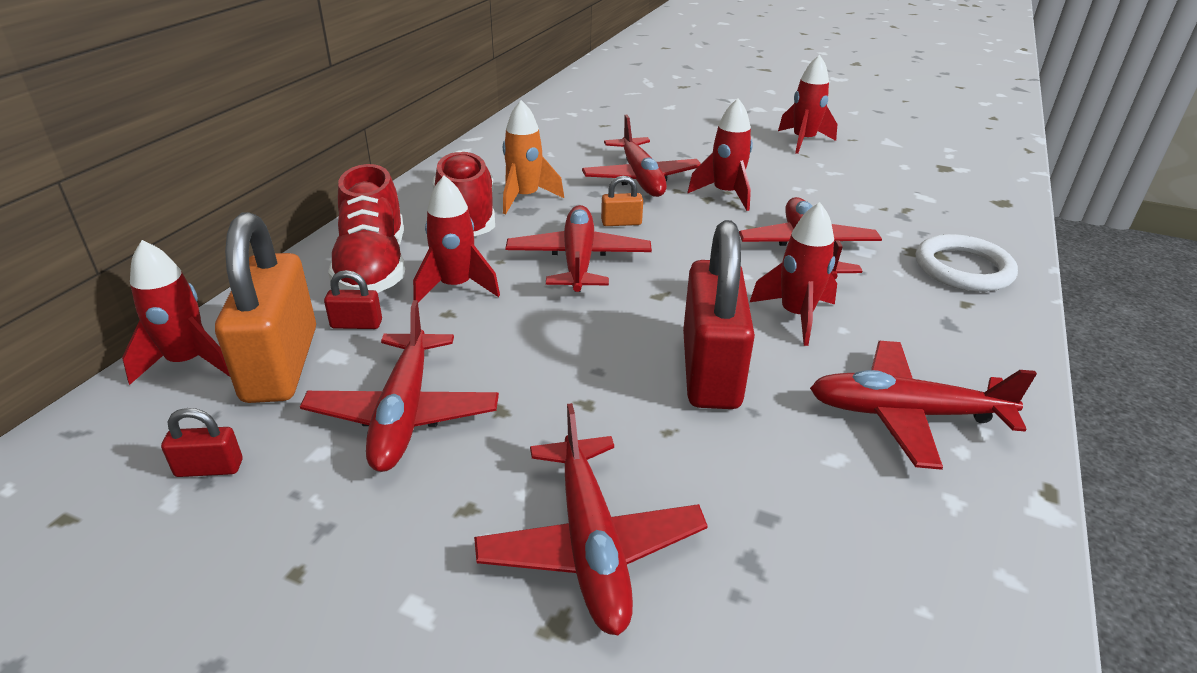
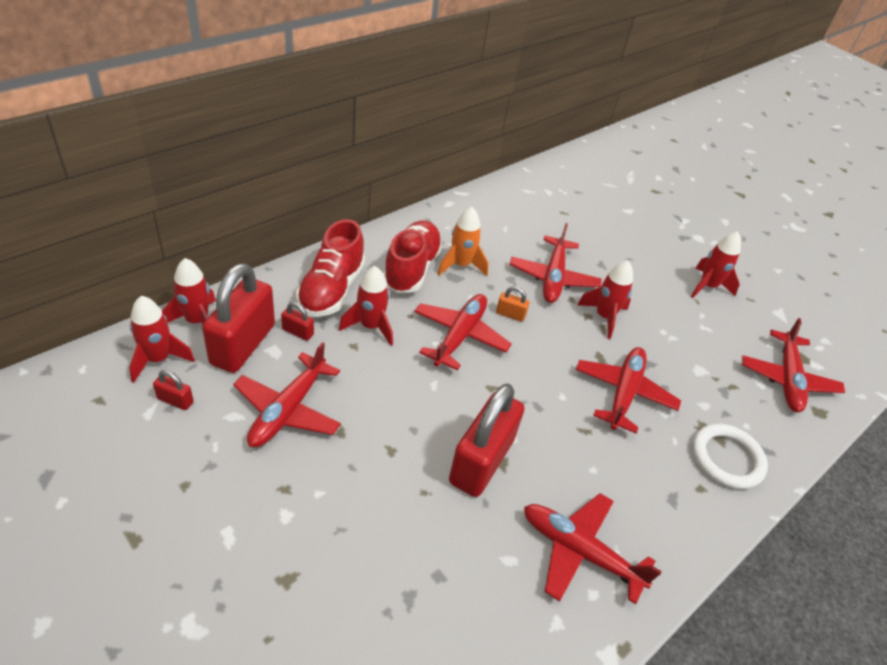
camera: 20 degrees right, 10 degrees up
orange padlock [215,212,316,403] -> red padlock [202,263,275,373]
red plane [474,403,708,635] -> red plane moved to [742,318,845,412]
red rocket [750,202,837,346] -> red rocket moved to [129,296,195,383]

